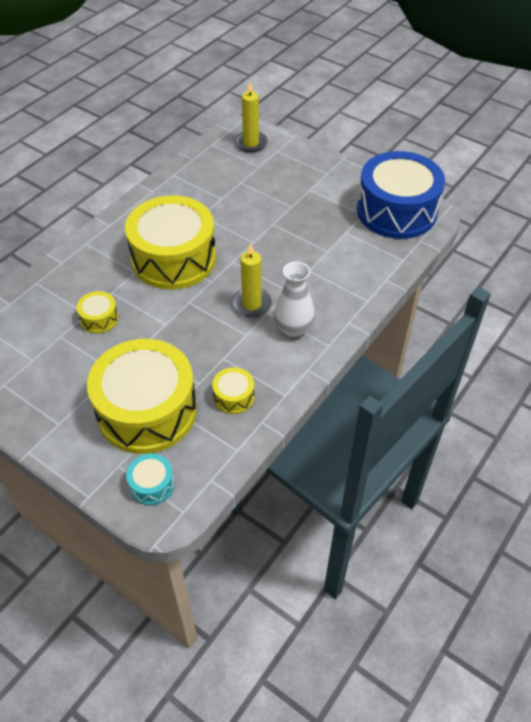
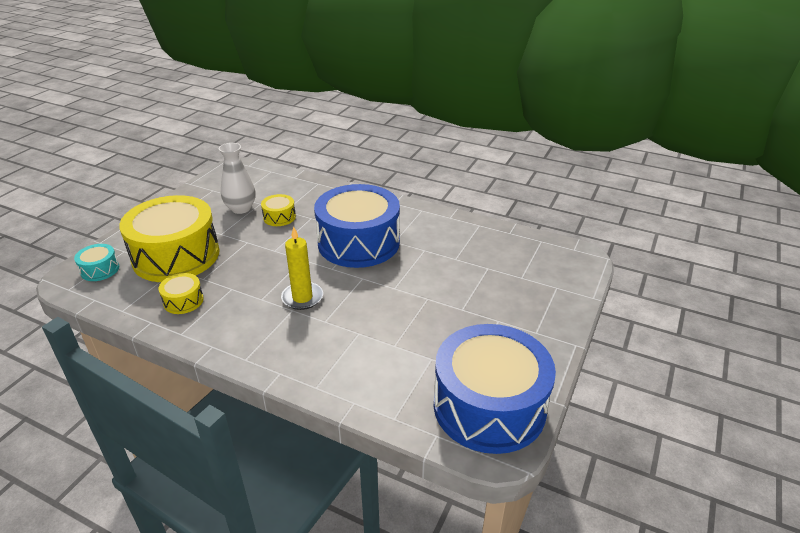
camera: 80 degrees right, 15 degrees down
yellow drum [125,195,216,290] -> blue drum [314,184,400,268]
yellow candle [234,83,268,152] -> none
white vase [274,261,315,337] -> white vase moved to [219,143,255,214]

